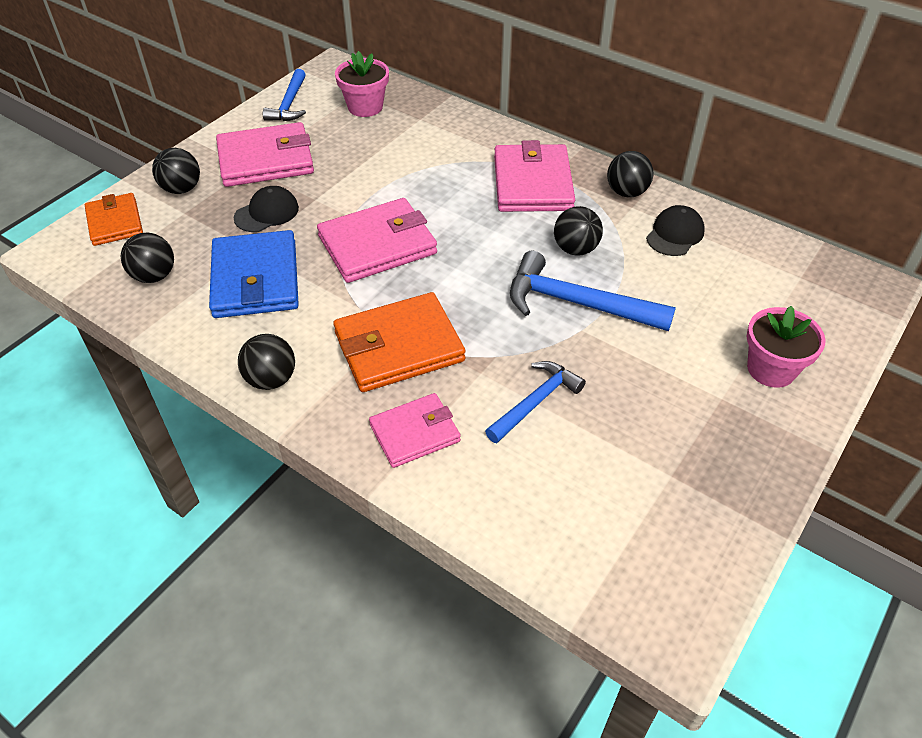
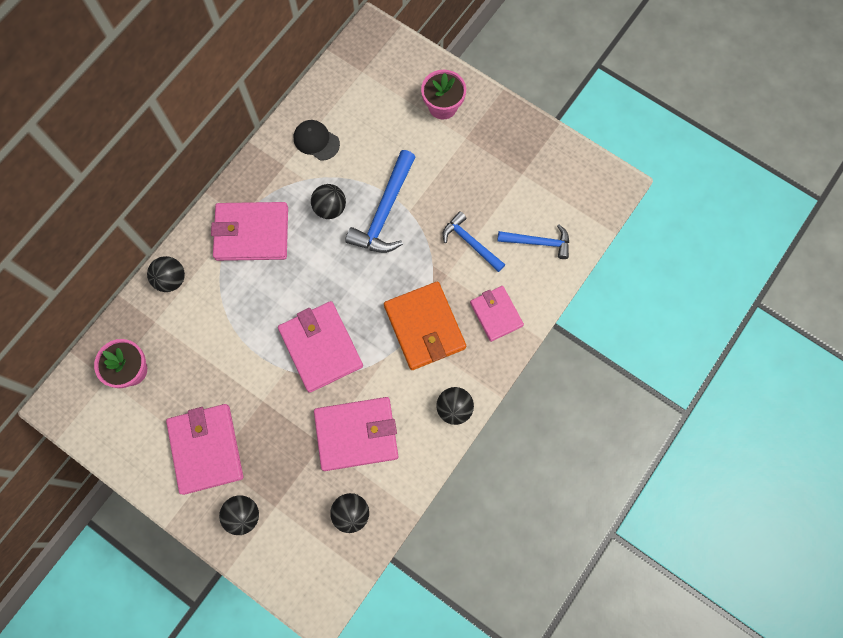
camera: 90 degrees left, 25 degrees up
orange wallet [85,193,143,246] -> none
blue wallet [209,230,299,318] -> pink wallet [314,397,398,471]
black cap [234,186,299,232] -> none
blue hammer [263,69,306,121] -> blue hammer moved to [497,225,569,259]
black ball [607,151,654,197] -> black ball moved to [147,256,185,292]

